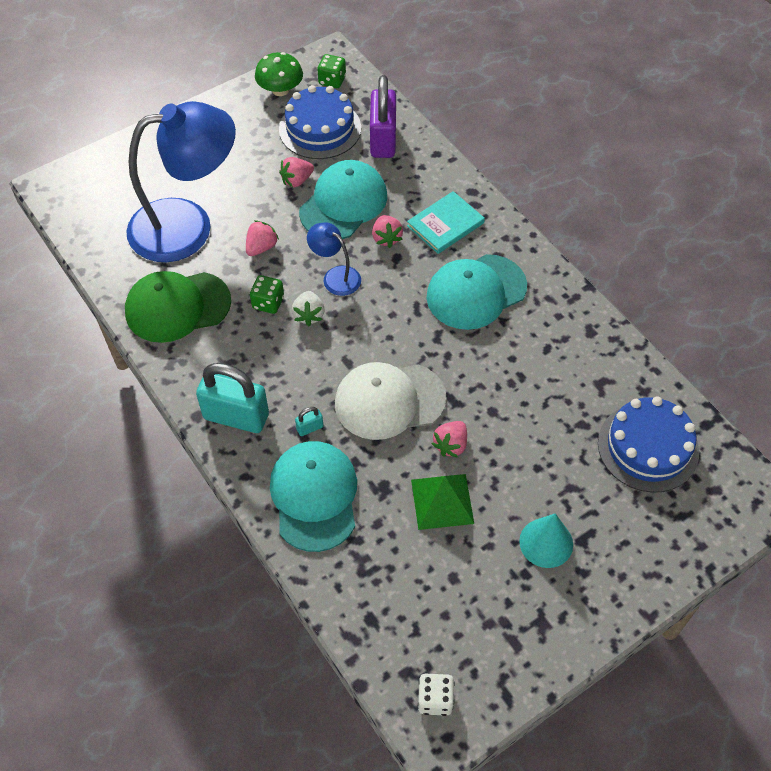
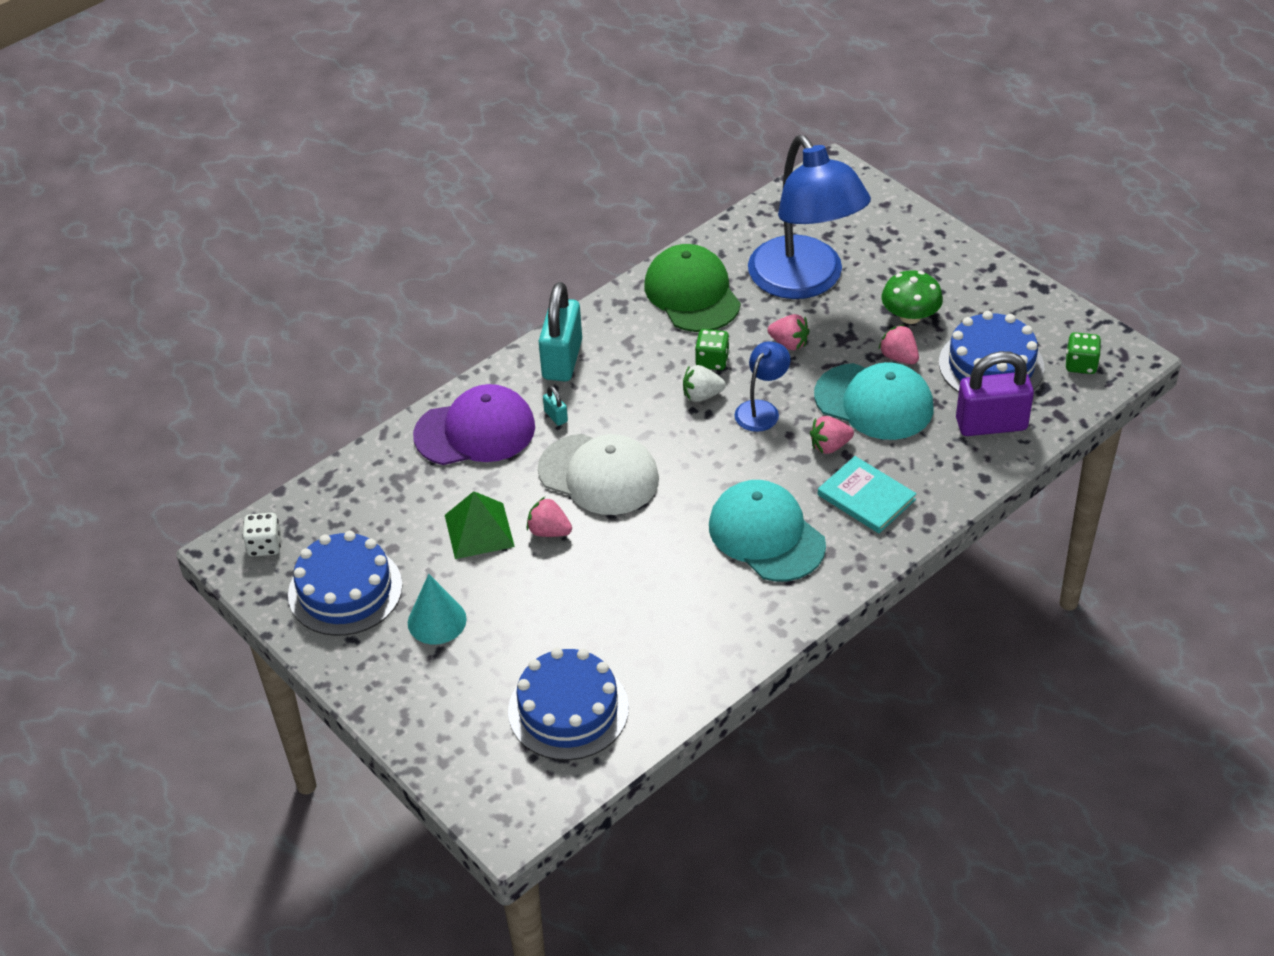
camera: 85 degrees right, 10 degrees down
green mushroom [255,52,303,96] -> green mushroom moved to [881,270,943,324]
turquoise cap [270,441,357,552] -> purple cap [413,384,535,465]
white cap [335,362,447,440] -> white cap turned 135 degrees clockwise [538,434,659,515]
none -> blue cake [288,531,403,636]

